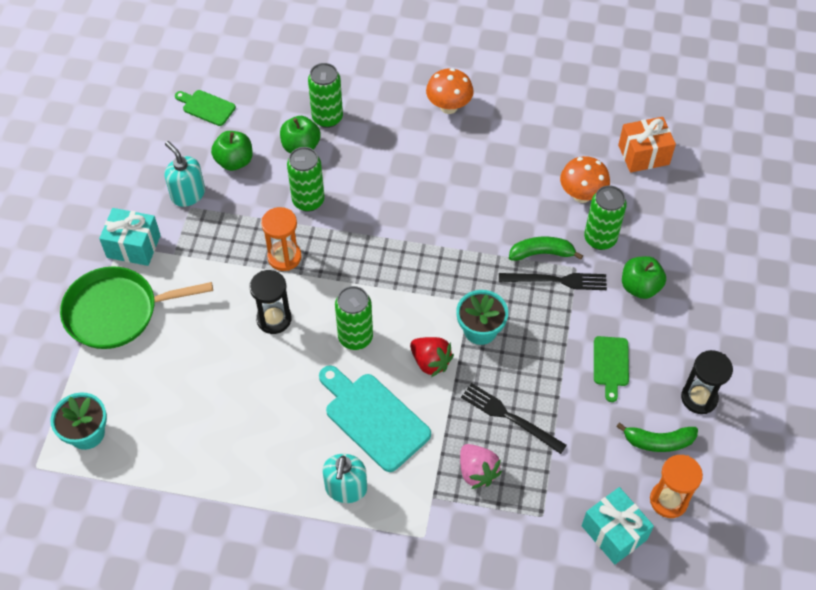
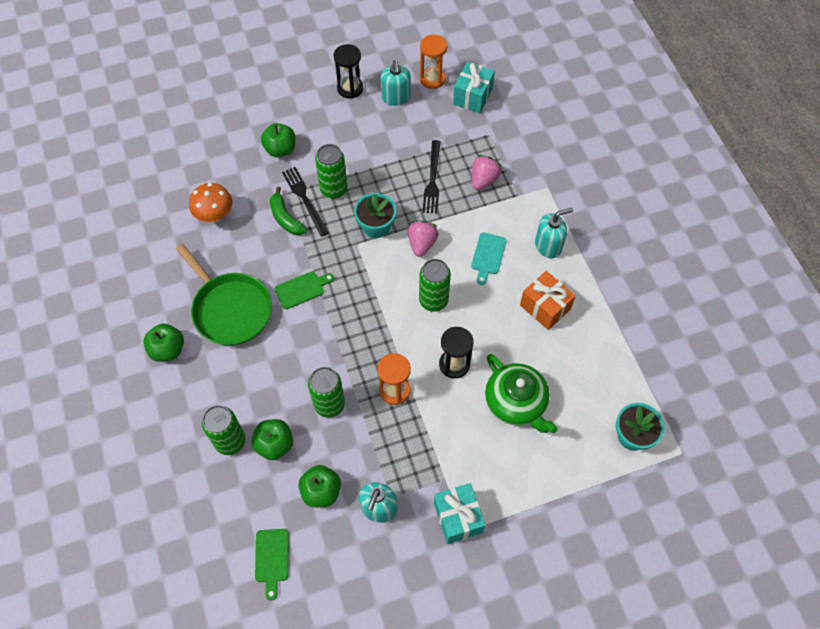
camera: 120 degrees left, 5 degrees up
green pan [60,266,213,349] -> green pan moved to [176,244,272,346]
turquoise cutting board [319,366,431,472] -> turquoise cutting board [471,233,507,285], size x0.56
red strawberry [410,337,454,377] -> pink strawberry [408,220,439,257]
orange mushroom [426,68,474,114] -> green apple [143,324,184,362]
green can [584,185,627,250] -> green can moved to [315,144,348,199]
green cutting board [594,336,629,402] -> green cutting board moved to [275,272,334,309]
green banana [616,423,698,452] -> turquoise soap dispenser [381,60,411,106]
orange gift [618,117,676,173] -> orange gift moved to [520,271,576,330]
none -> green teapot [485,354,558,433]

